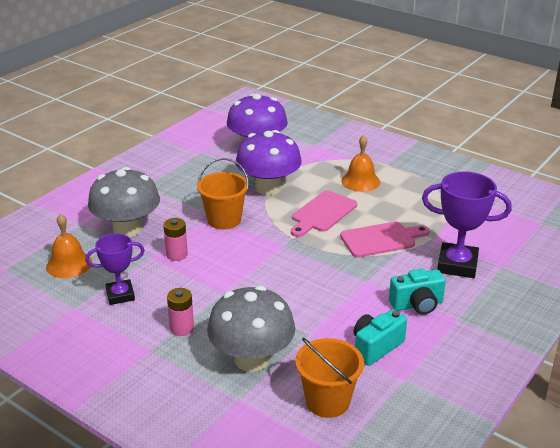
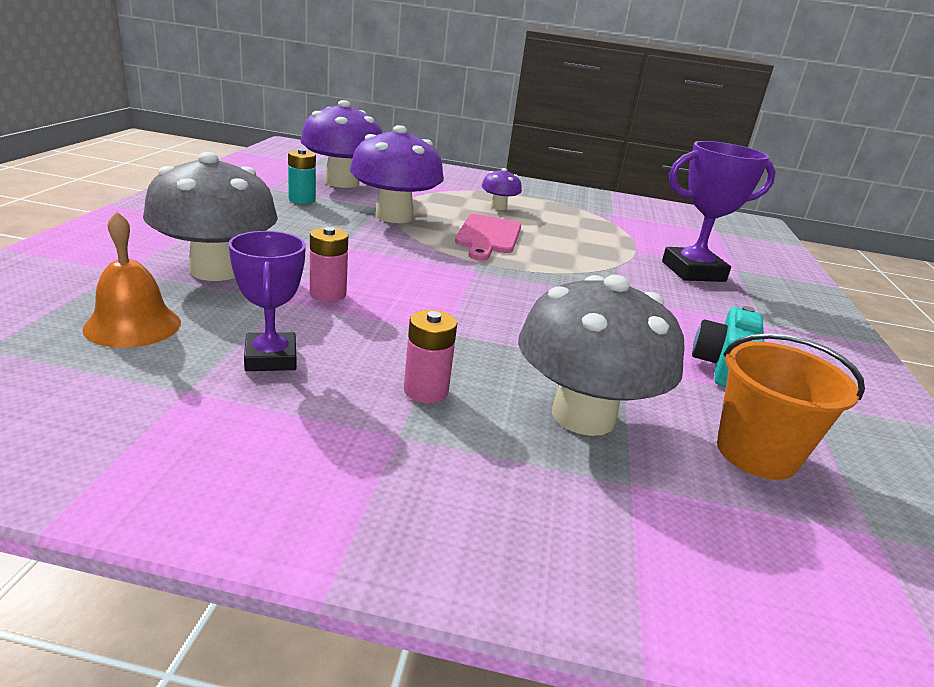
camera: 30 degrees left, 5 degrees down
purple trophy [85,233,145,305] -> purple trophy turned 60 degrees counterclockwise [229,231,306,371]
orange bucket [197,158,249,230] -> none
pink cutting board [340,221,430,257] -> none
orange bell [341,135,380,192] -> purple mushroom [482,168,522,210]
turquoise camera [389,269,446,315] -> none
none -> turquoise battery [288,149,316,204]

